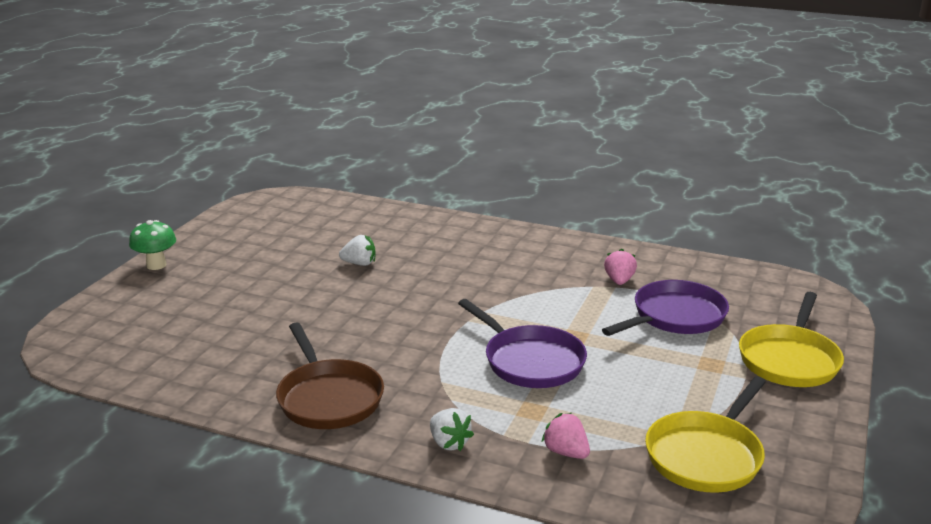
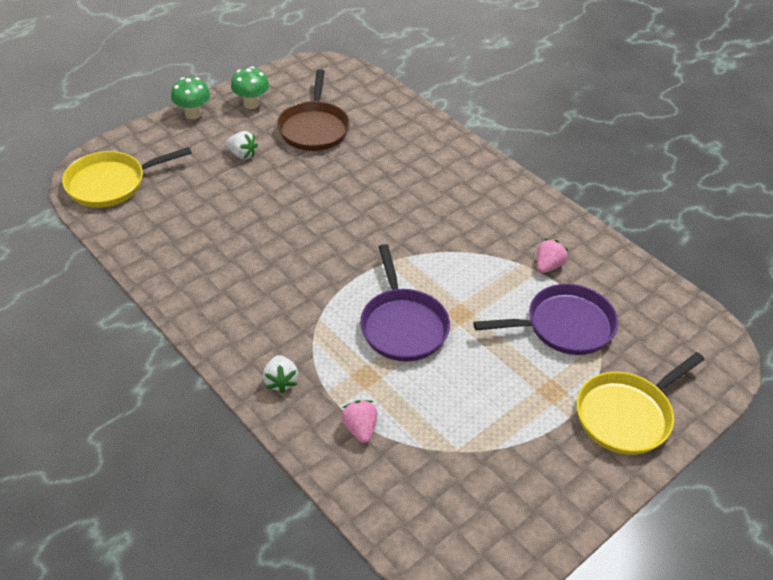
camera: 25 degrees right, 20 degrees up
brown pan [276,323,384,429] -> brown pan moved to [277,69,350,151]
white strawberry [339,235,375,266] -> white strawberry moved to [226,131,258,159]
yellow pan [645,376,766,493] -> yellow pan moved to [62,147,192,208]
none -> green mushroom [231,66,269,109]

